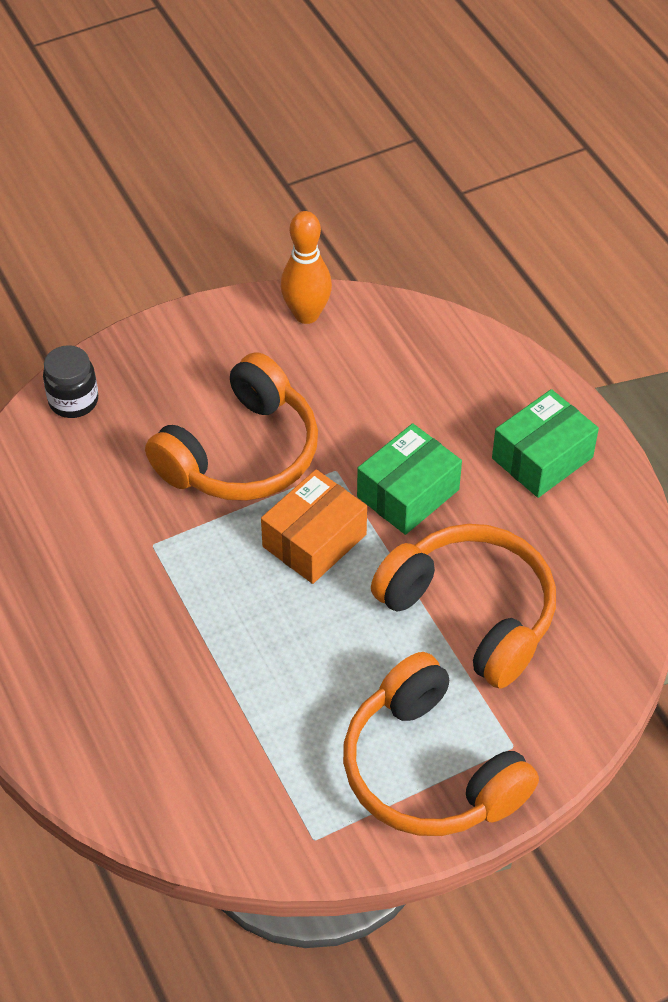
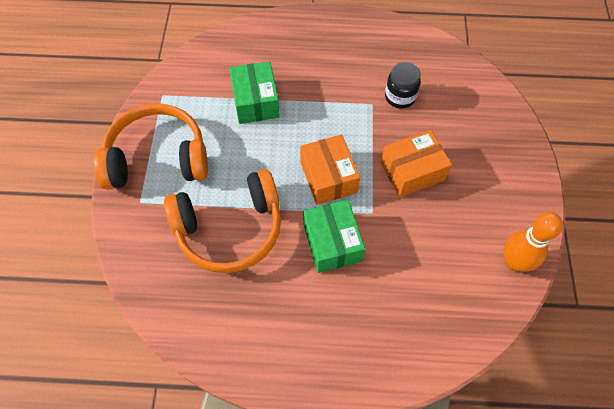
camera: 120 degrees right, 10 degrees up
black jar [43,345,98,418] -> black jar moved to [385,62,421,109]
orange headphones [145,352,318,501] -> orange box [381,130,452,197]
green box [492,389,599,498] -> green box moved to [229,61,280,124]

